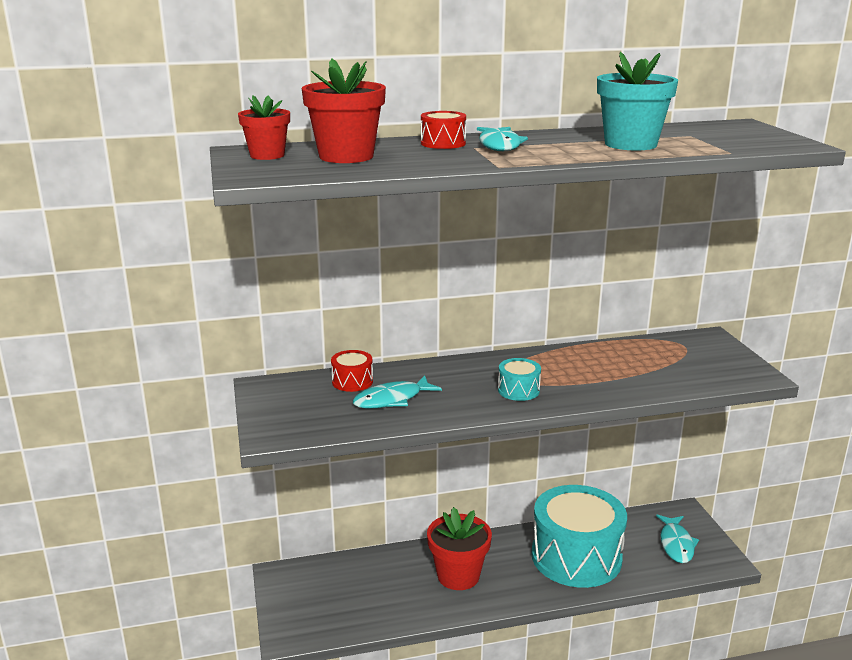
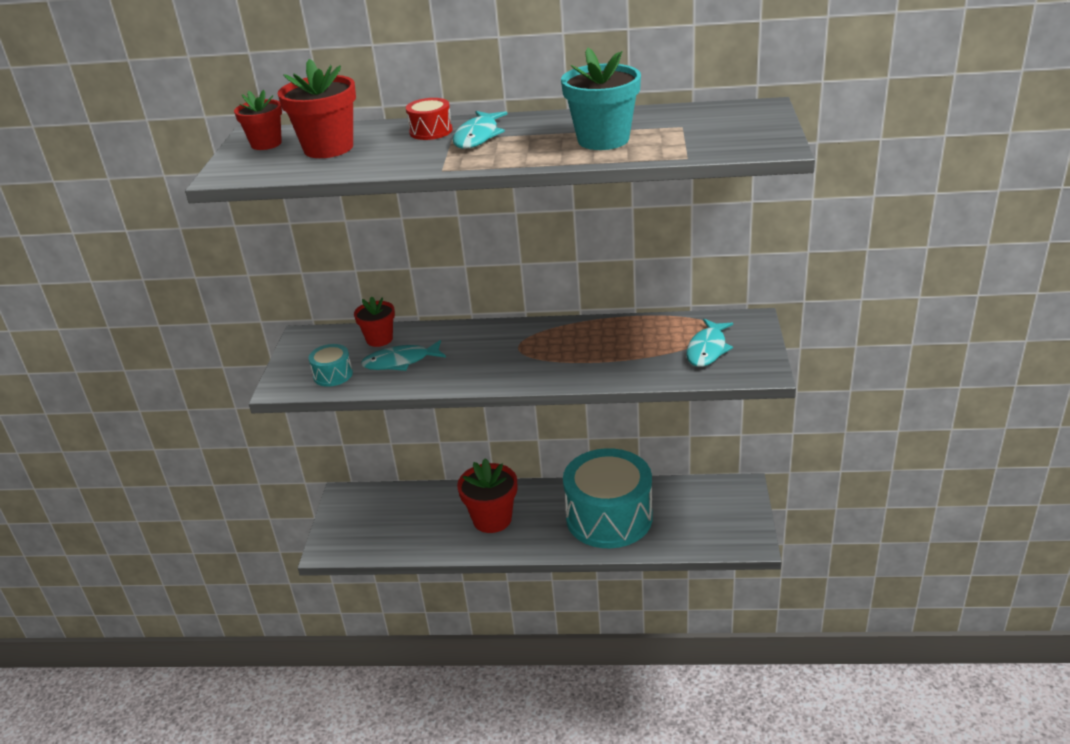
camera: 20 degrees right, 10 degrees up
red drum [331,350,373,392] -> red flower pot [354,296,395,347]
turquoise drum [498,358,541,401] -> turquoise drum moved to [309,344,353,387]
turquoise fish [656,514,699,563] -> turquoise fish moved to [686,319,733,367]

